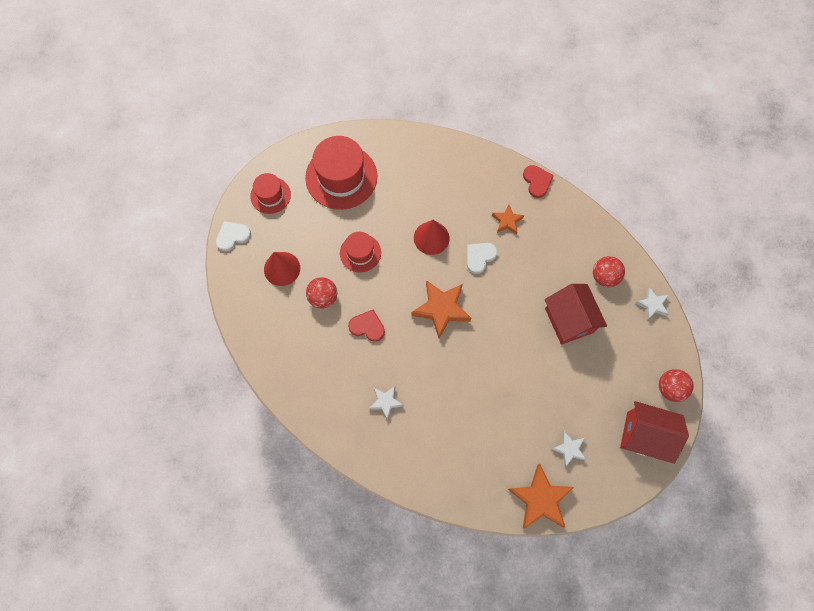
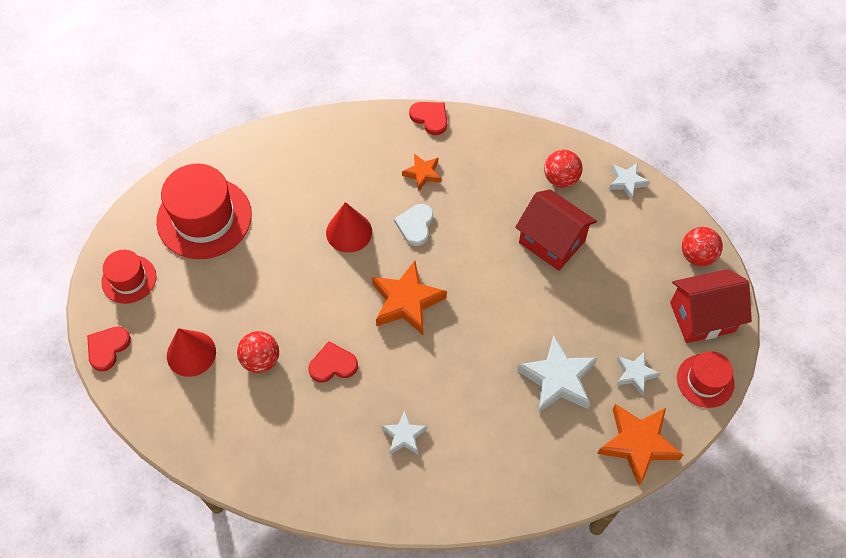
camera: 30 degrees left, 10 degrees down
white heart [216,221,251,251] -> red heart [87,326,131,371]
red hat [340,232,381,272] -> red hat moved to [677,351,735,408]
none -> white star [517,335,597,413]

